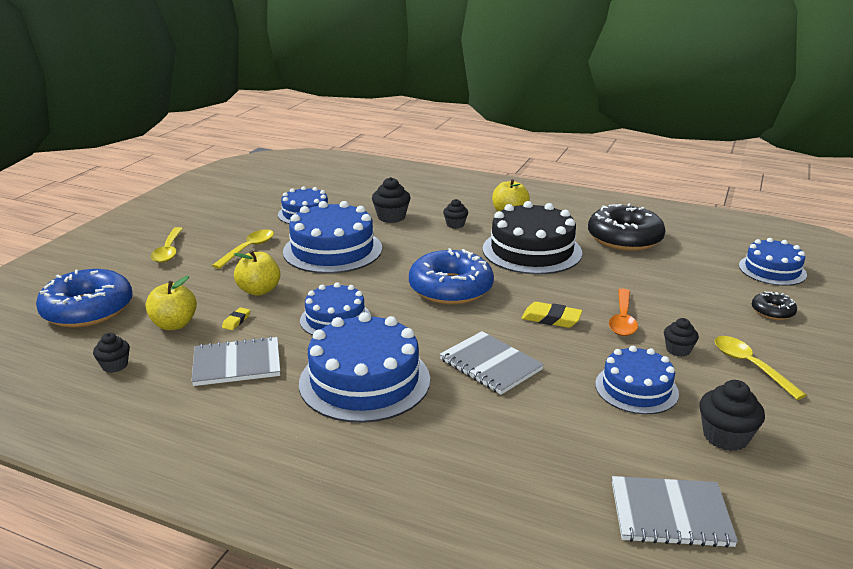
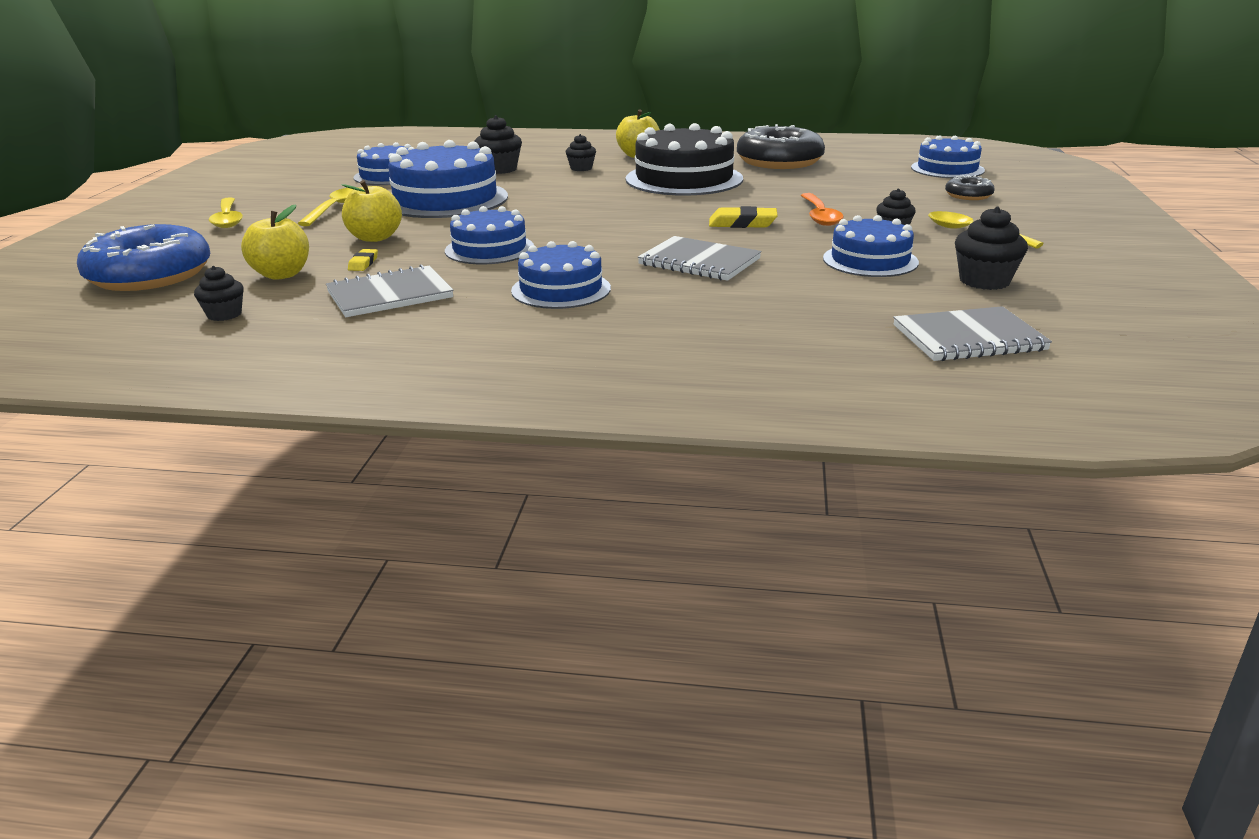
camera: 15 degrees left, 0 degrees up
blue cake [299,312,430,423] -> blue cake [511,241,611,309], size x0.61
blue donut [409,248,494,304] -> none

